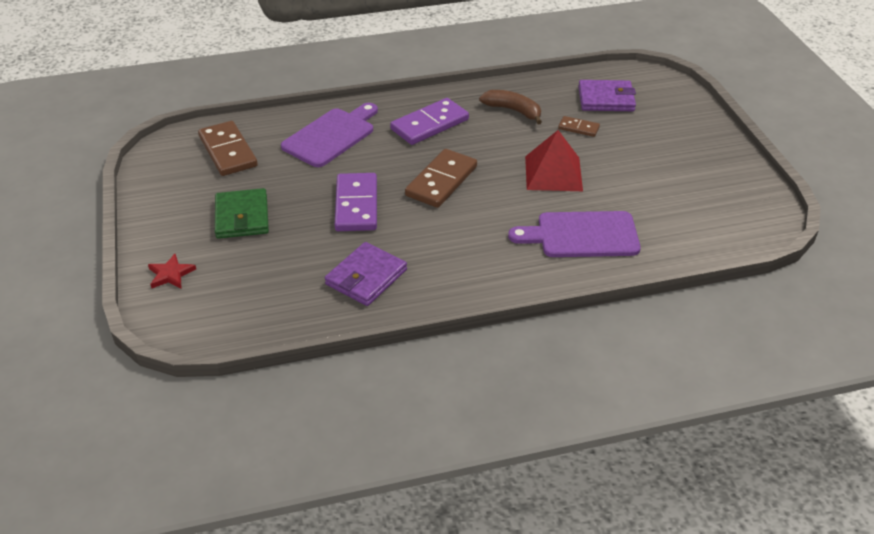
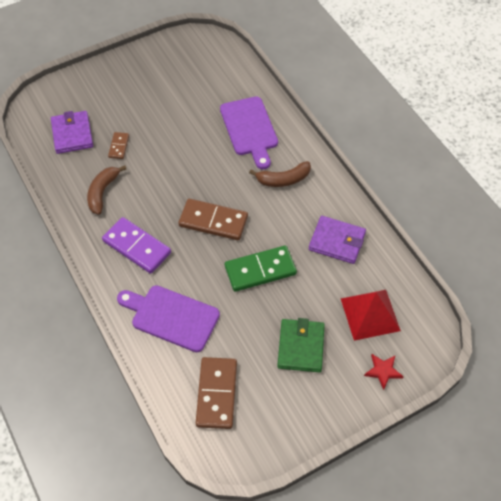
camera: 105 degrees left, 15 degrees up
brown domino [198,121,258,176] -> brown domino turned 45 degrees counterclockwise [196,357,237,429]
green wallet [215,188,269,239] -> green wallet turned 60 degrees counterclockwise [277,318,325,372]
purple domino [334,173,377,231] -> green domino [225,245,297,292]
red pyramid [525,130,583,191] -> red pyramid moved to [341,290,401,341]
none -> brown banana [249,161,311,187]

